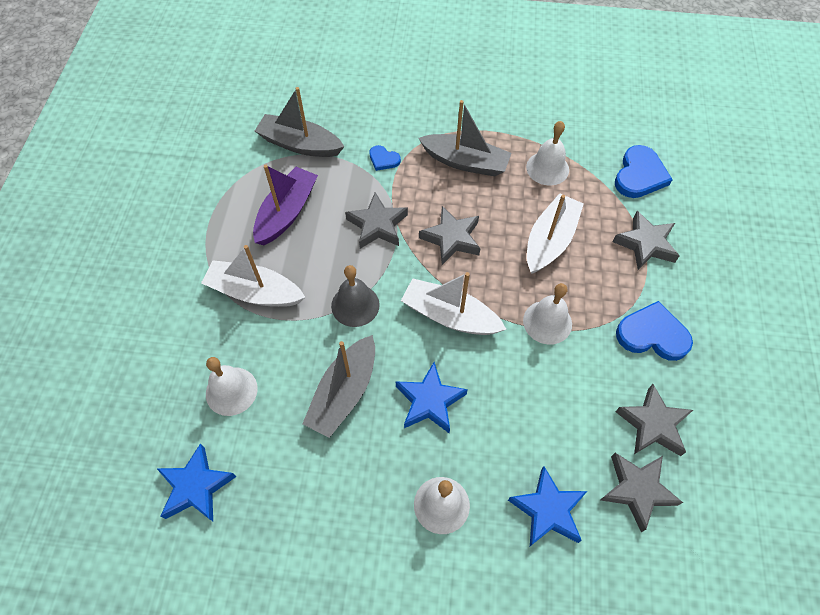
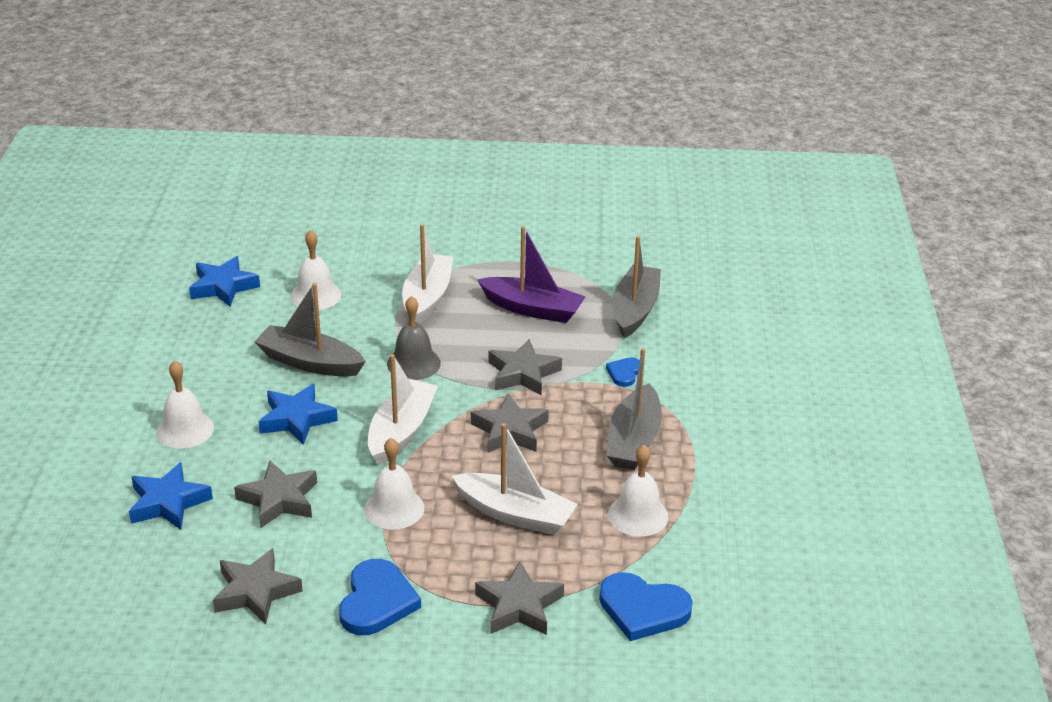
camera: 85 degrees right, 25 degrees down
grey star [601,453,683,532] -> grey star moved to [234,461,317,528]

